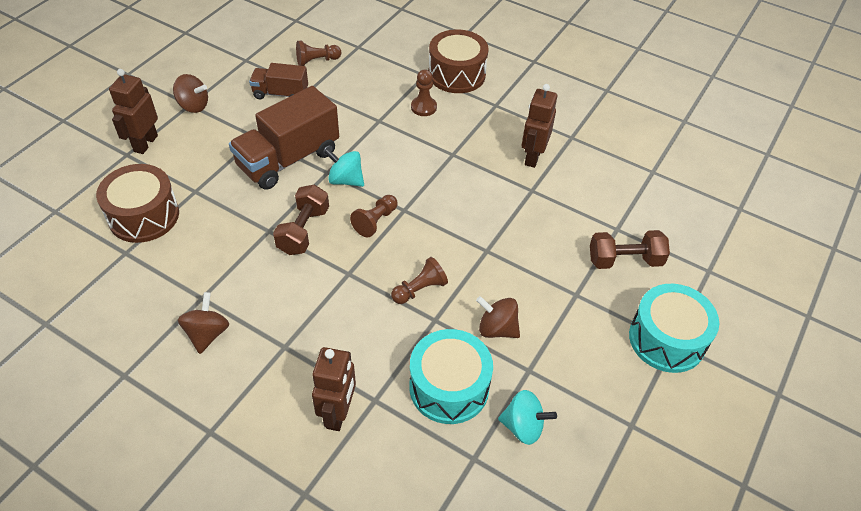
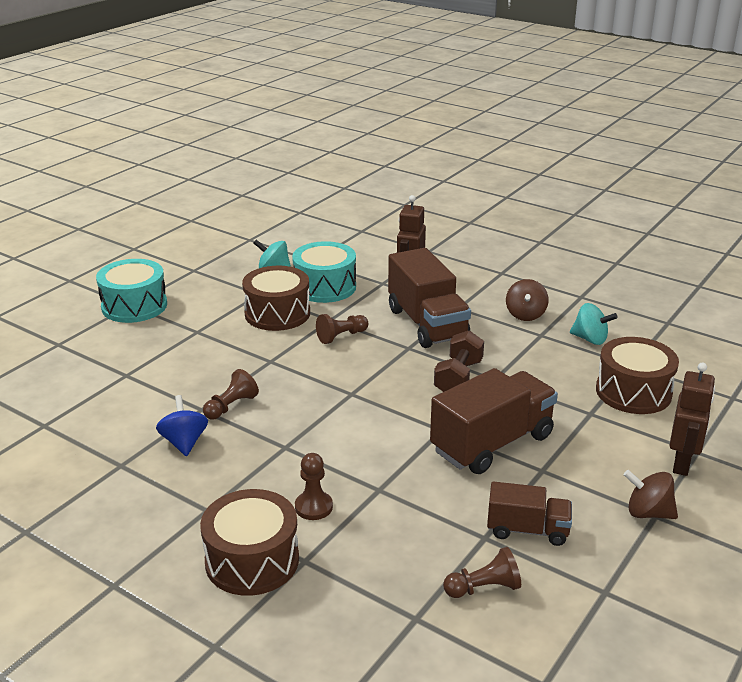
camera: 175 degrees left, 20 degrees down
turquoise spinning top [324,148,364,187] -> turquoise spinning top moved to [570,303,618,345]
brown pawn [350,195,398,237] -> brown pawn moved to [203,369,259,419]
brown spinning top [476,296,520,338] -> brown drum [242,266,310,331]
brown robot [522,84,557,168] -> blue spinning top [156,395,208,457]
brown dumbbell [590,230,670,269] -> none
none -> brown truck [388,248,471,348]

